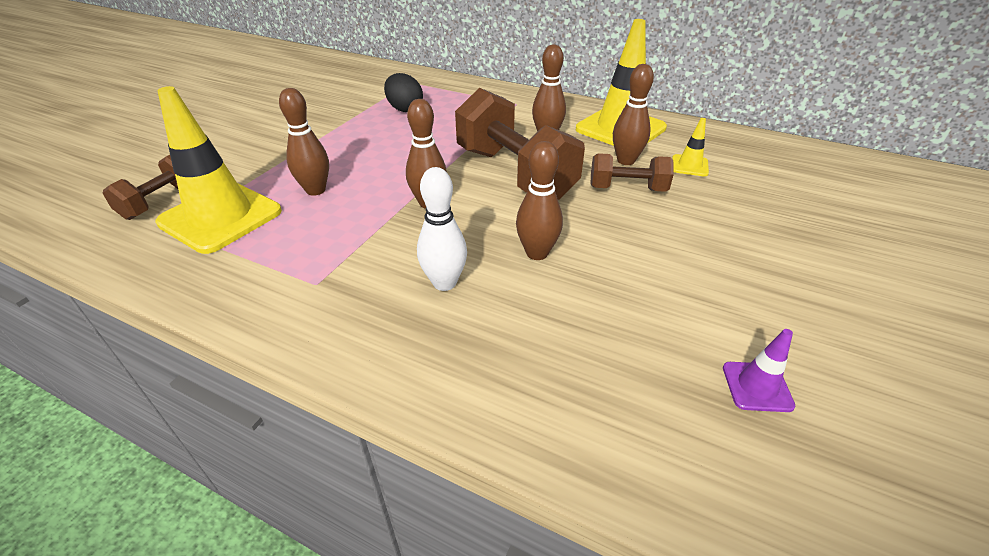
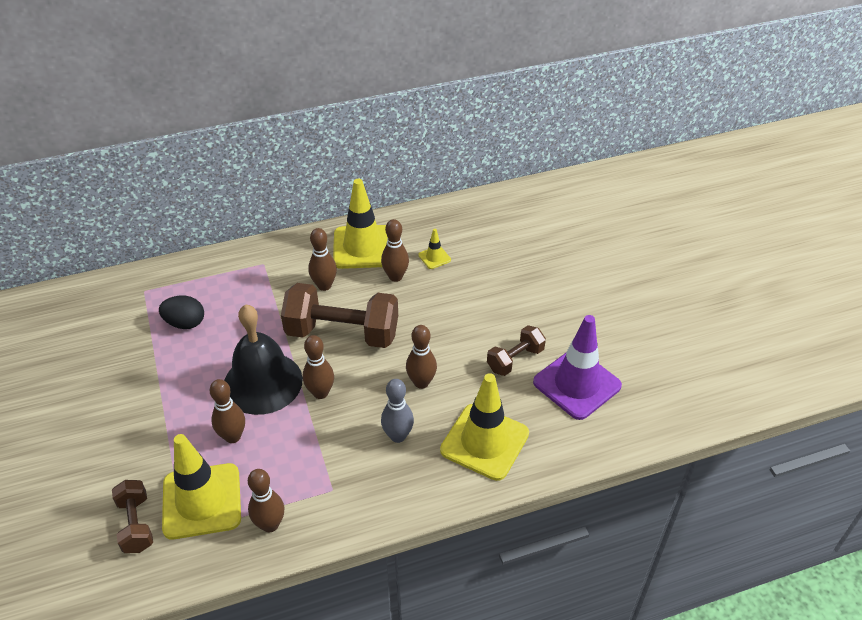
camera: 45 degrees left, 5 degrees up
white bowling pin [417,167,467,291] -> grey bowling pin [381,379,414,443]
brown dumbbell [590,153,674,192] -> brown dumbbell moved to [487,325,546,376]
purple traffic cone [723,329,796,412] -> purple traffic cone [533,315,622,420], size x2.27
none -> black bell [224,304,303,415]
none -> brown bowling pin [248,469,285,532]
none -> yellow traffic cone [440,373,529,481]

